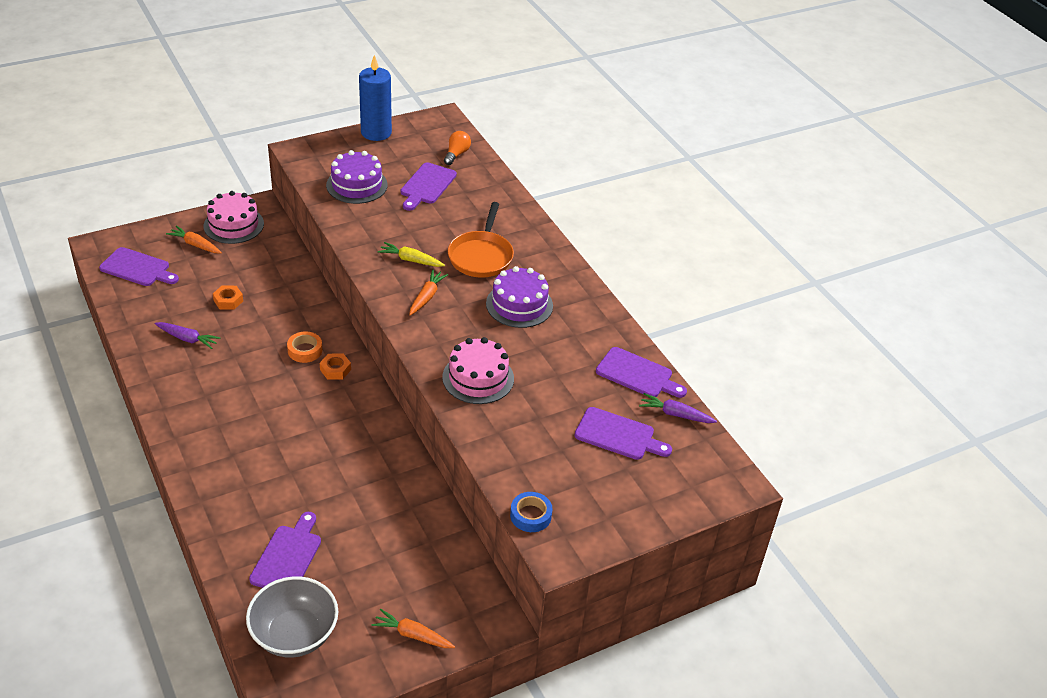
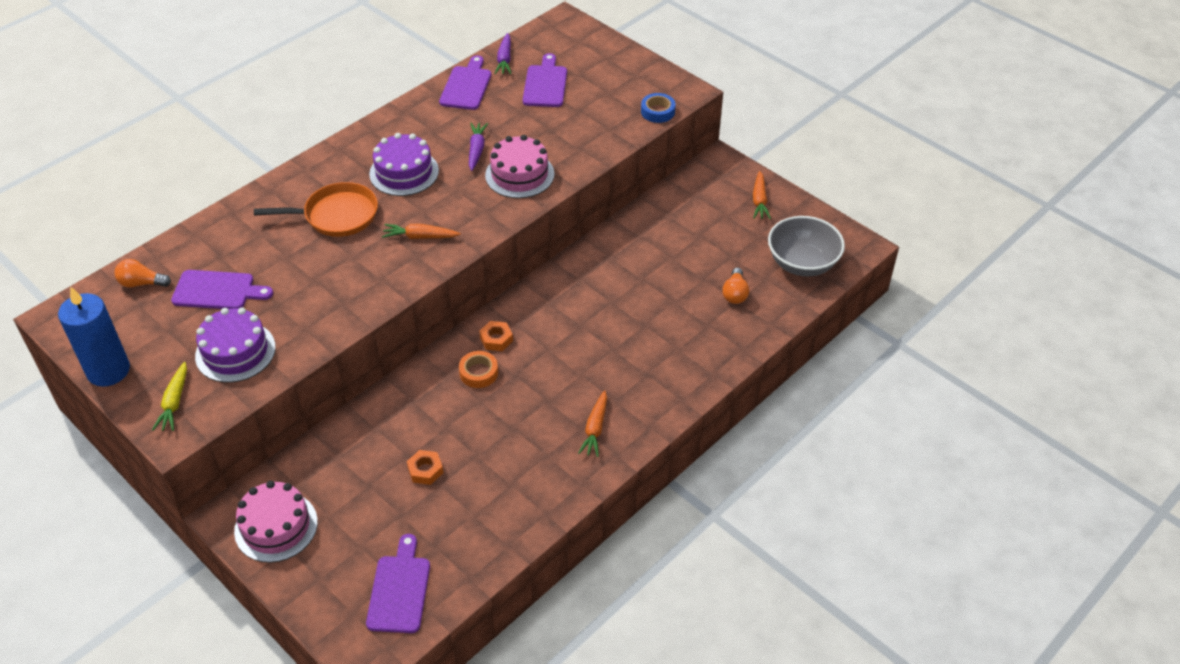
camera: 105 degrees left, 5 degrees up
purple carrot [155,322,221,349] -> purple carrot moved to [469,123,488,171]
orange carrot [166,226,222,253] -> orange carrot moved to [578,390,607,457]
purple cutting board [249,512,321,588] -> orange light bulb [722,268,749,304]
yellow carrot [378,242,445,267] -> yellow carrot moved to [152,362,187,431]

